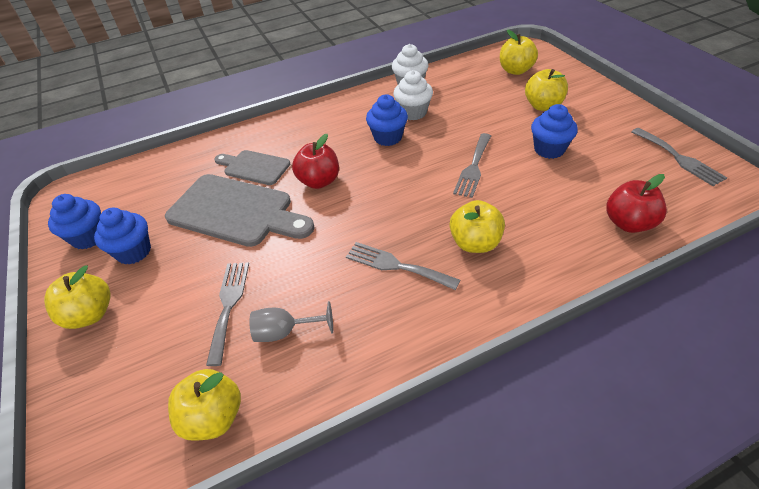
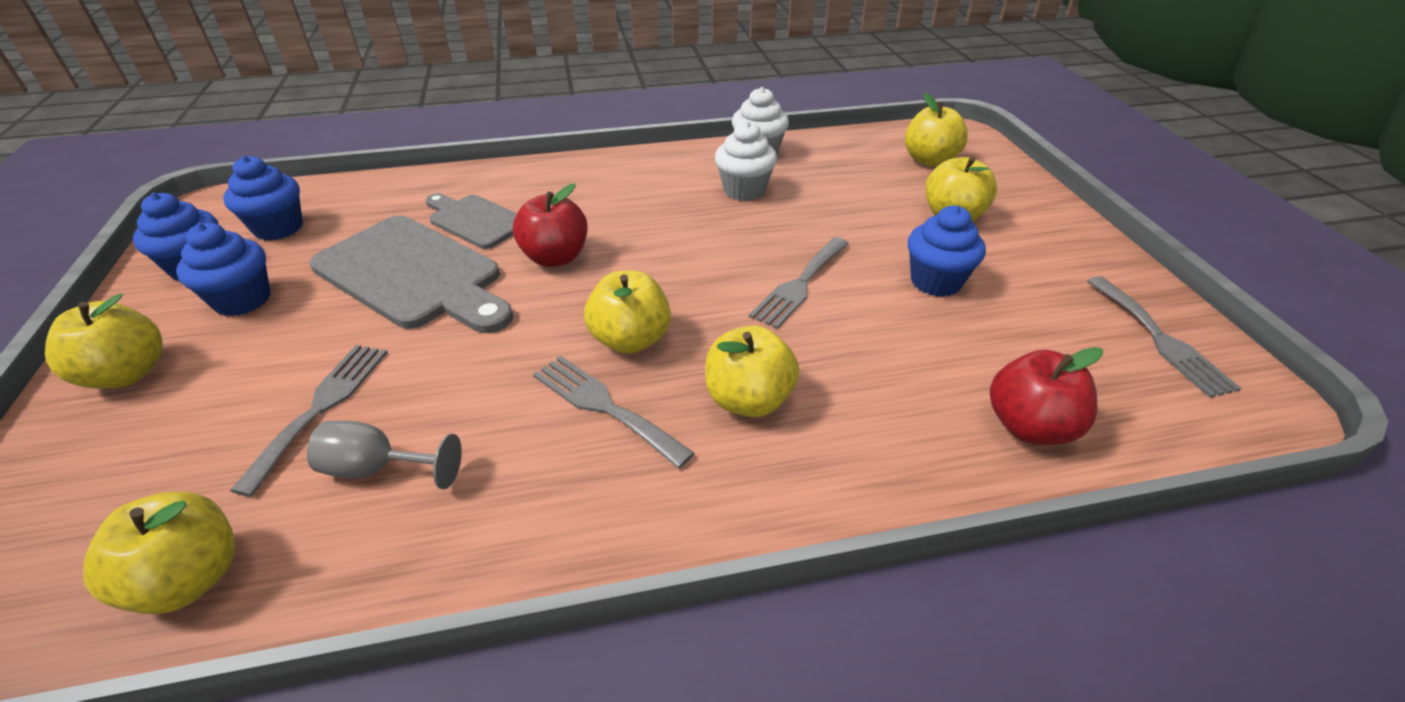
camera: 10 degrees right, 5 degrees down
blue cupcake [366,94,408,146] -> blue cupcake moved to [223,156,303,241]
none -> yellow apple [584,270,671,354]

